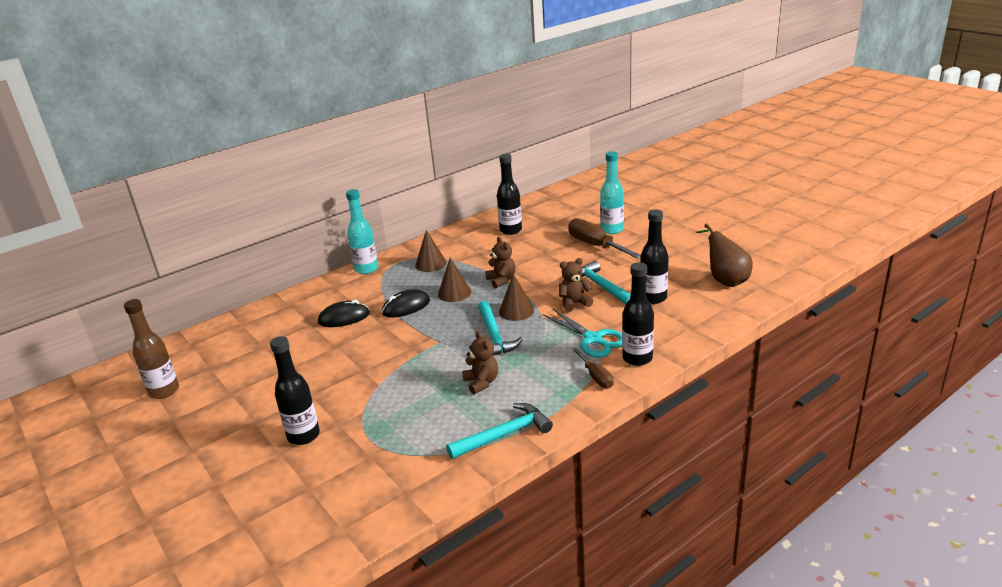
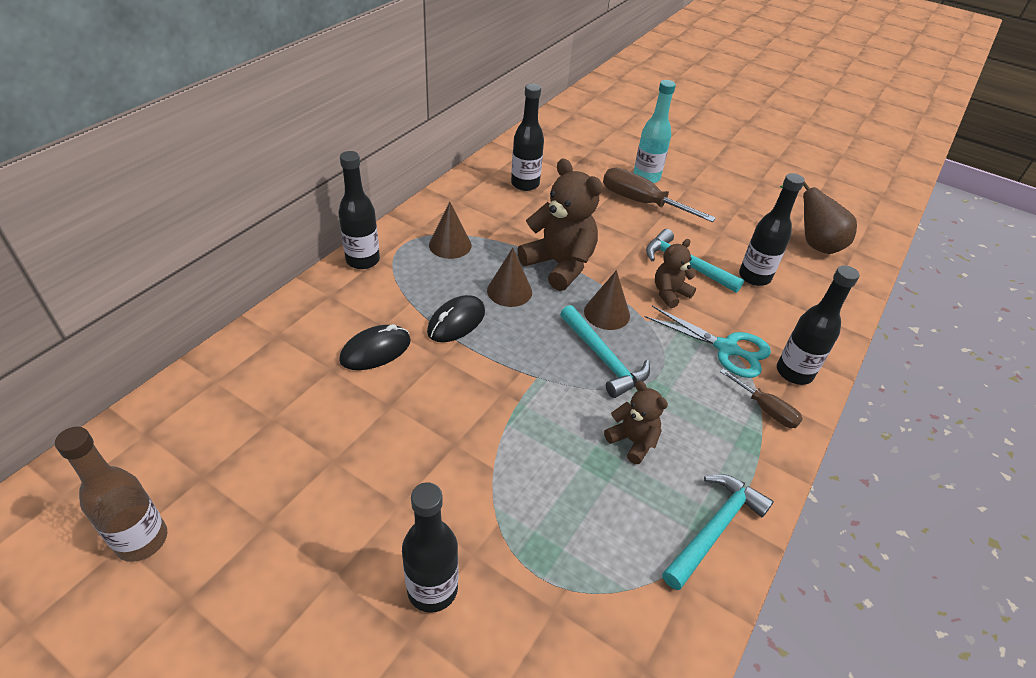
camera: 25 degrees left, 15 degrees up
turquoise bottle [346,189,378,274] -> black bottle [339,151,380,269]
brown teddy bear [485,237,515,289] -> brown teddy bear [517,158,603,291], size x1.84

